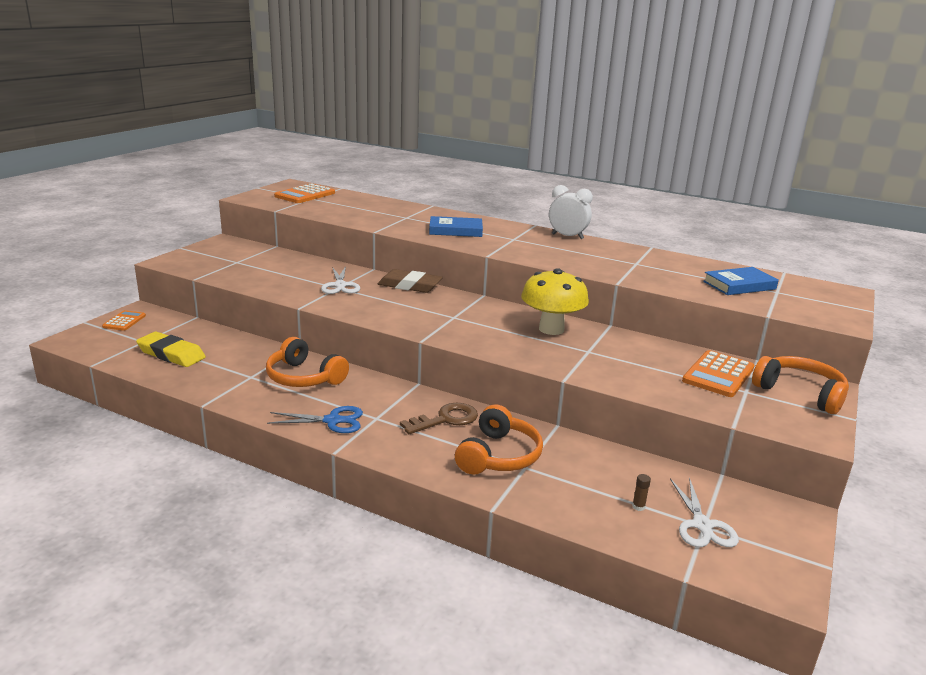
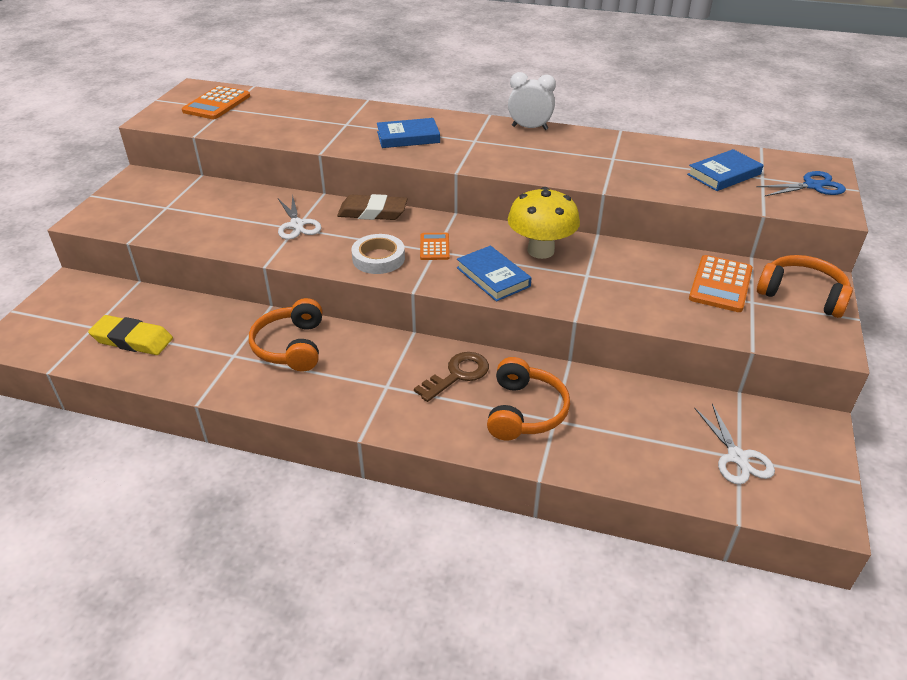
camera: 10 degrees left, 15 degrees up
orange calculator [102,310,146,331] -> orange calculator moved to [420,233,450,260]
orange headphones [266,337,349,387] -> orange headphones turned 60 degrees clockwise [249,298,322,372]
blue scissors [267,406,363,433] -> blue scissors moved to [756,171,846,196]
brown glue stick [632,474,651,511] -> none
none -> white tape [351,234,405,274]
none -> blue book [457,246,531,302]

